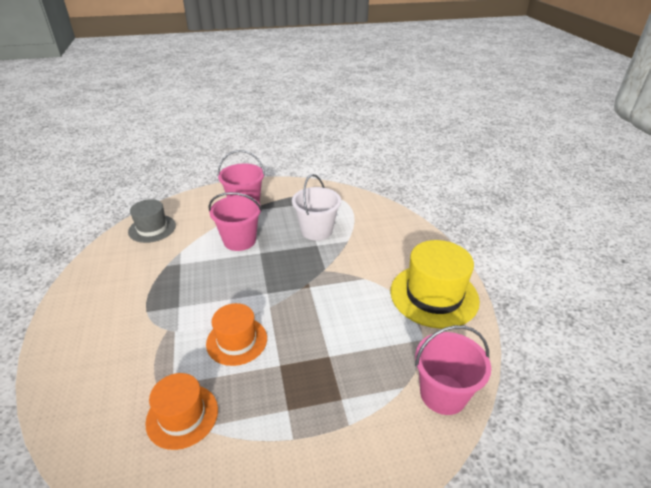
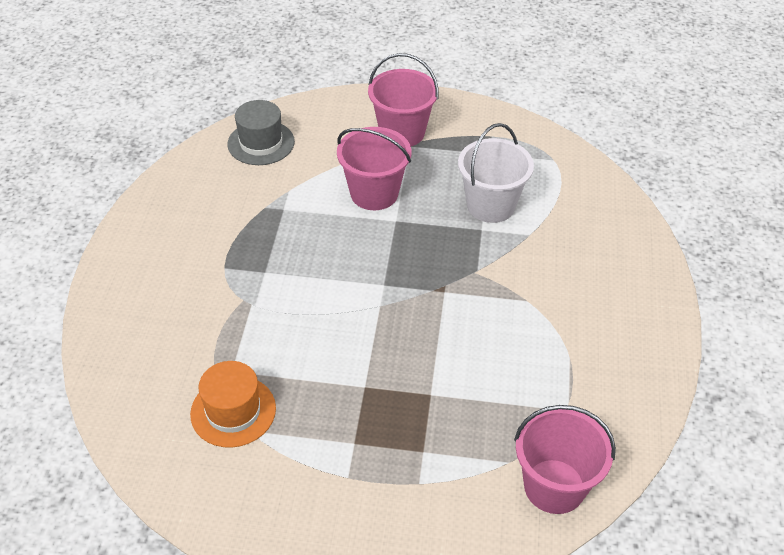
camera: 20 degrees right, 10 degrees up
orange hat [206,303,267,366] -> none
yellow hat [390,240,480,329] -> none

